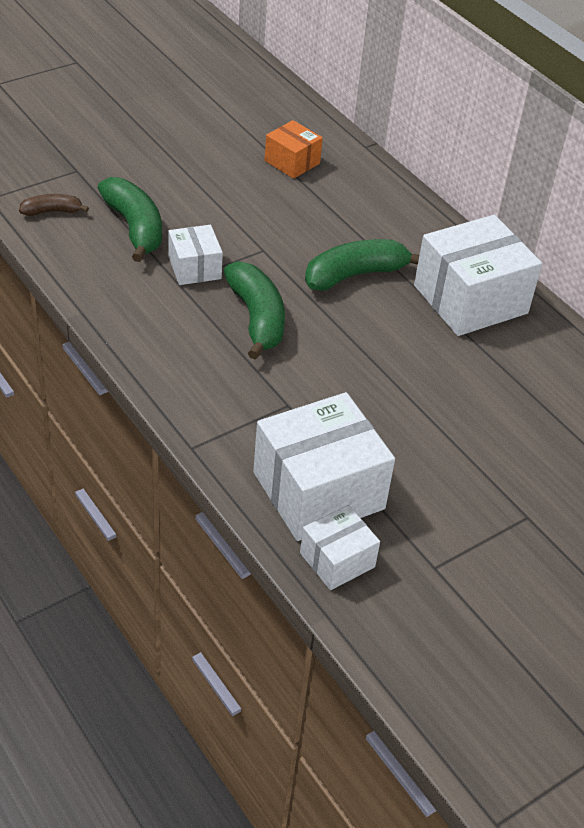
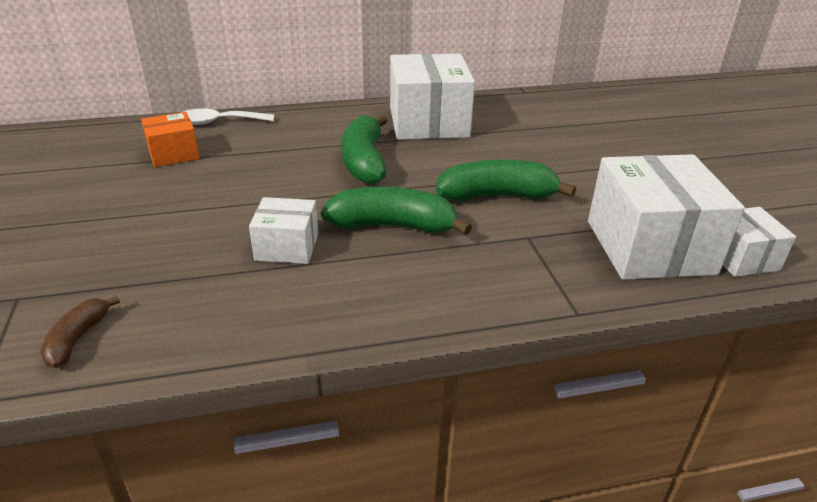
camera: 65 degrees left, 10 degrees down
green banana [98,177,162,262] -> green banana moved to [436,159,576,202]
none -> white spoon [183,108,274,125]

